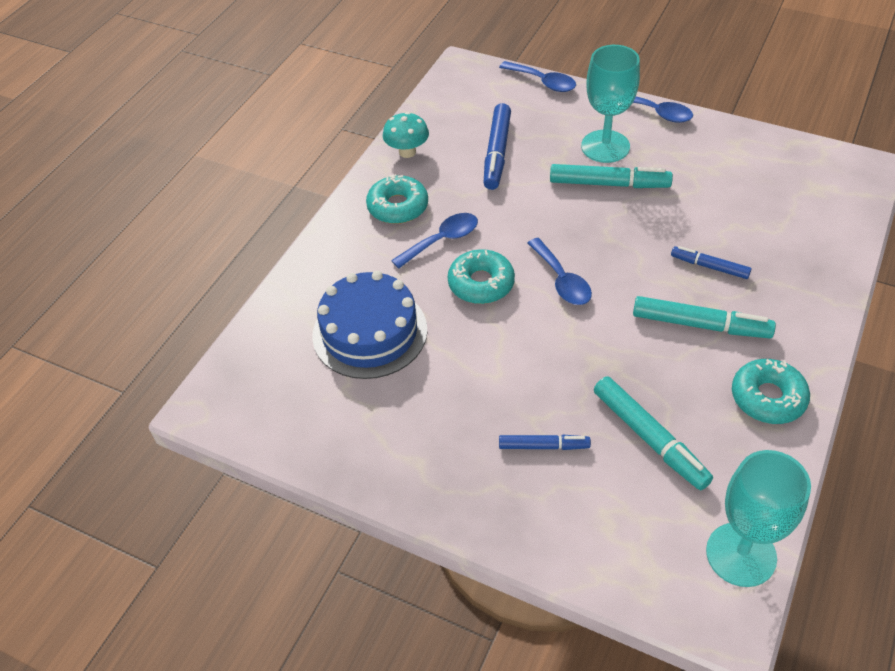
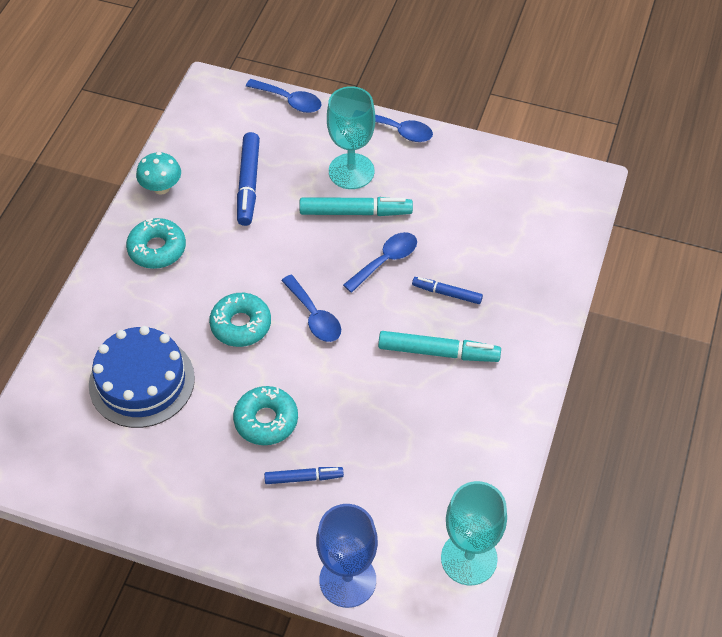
camera: 10 degrees left, 5 degrees up
blue spoon [391,213,478,269] -> blue spoon moved to [343,232,417,293]
turquoise marker [594,376,713,490] -> none
turquoise donut [732,359,810,424] -> turquoise donut moved to [233,386,298,445]
none -> blue goblet [316,504,378,608]

